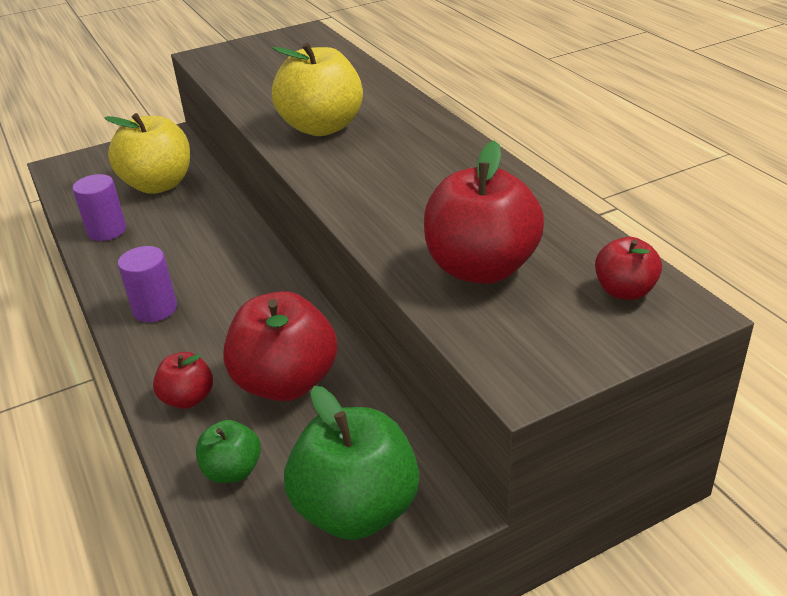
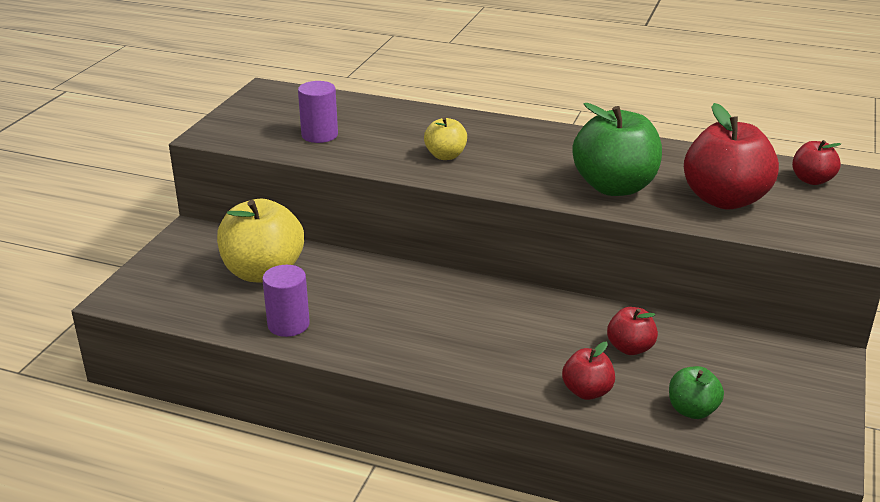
camera: 45 degrees left, 5 degrees down
purple cylinder [118,246,177,322] -> purple cylinder moved to [298,81,338,143]
red apple [223,291,338,401] -> red apple [607,307,658,355], size x0.52
yellow apple [272,42,363,136] -> yellow apple [424,117,467,160], size x0.52
green apple [284,386,419,540] -> green apple moved to [572,103,662,196]

